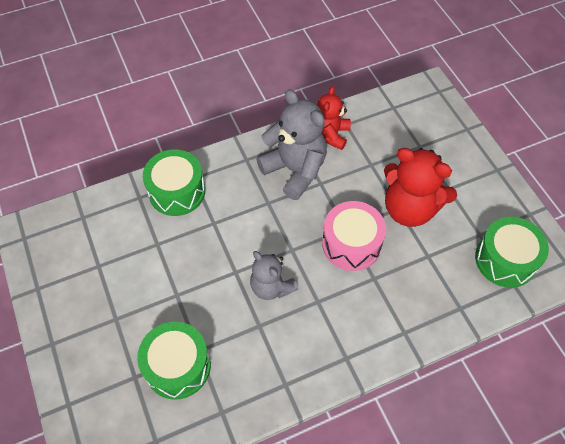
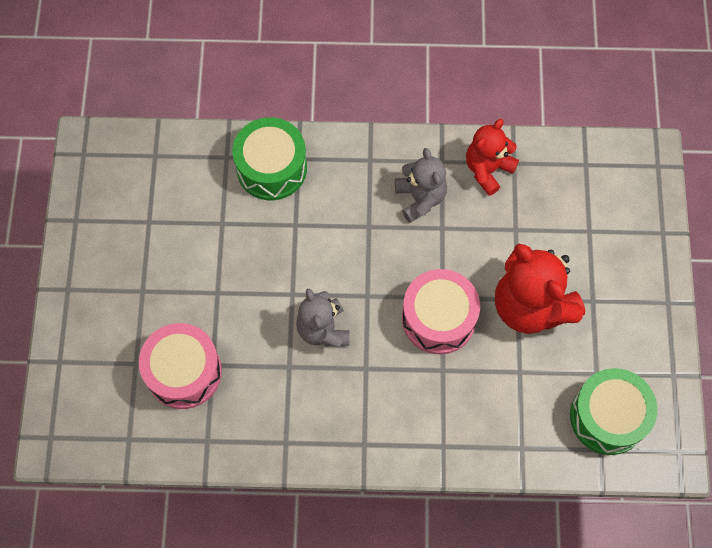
camera: 25 degrees right, 10 degrees up
green drum [137,322,211,400] -> pink drum [139,323,222,409]
grey teddy bear [256,89,327,200] -> grey teddy bear [395,148,447,223], size x0.62

